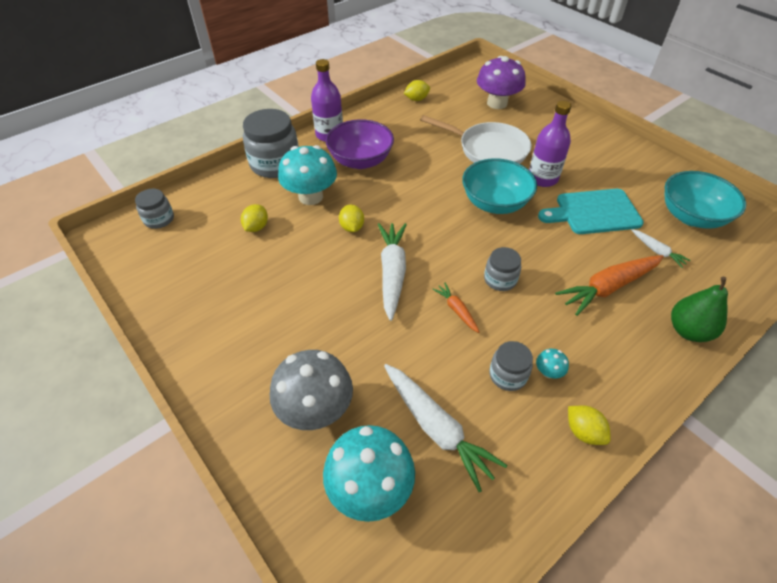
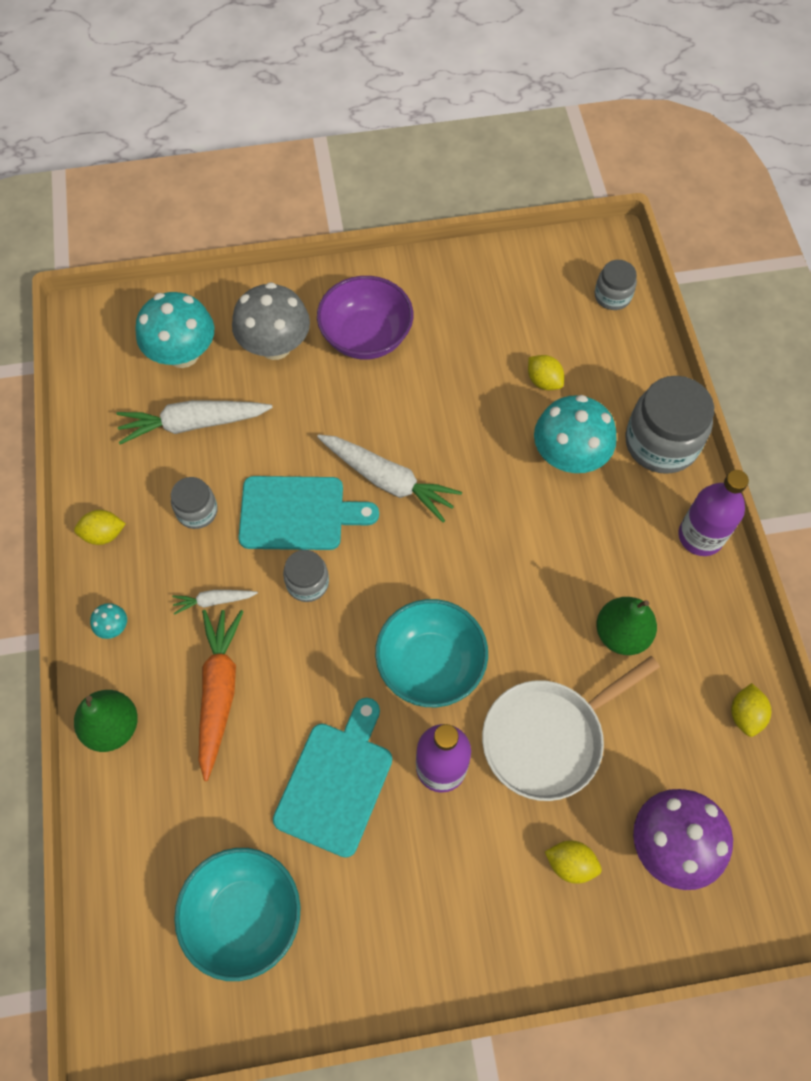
camera: 120 degrees right, 15 degrees up
purple bowl [326,119,394,169] -> purple bowl moved to [317,276,413,360]
yellow lemon [339,205,364,232] -> yellow lemon moved to [545,840,602,884]
orange carrot [433,283,479,333] -> turquoise cutting board [238,476,379,550]
turquoise mushroom [536,349,569,378] -> turquoise mushroom moved to [90,603,127,639]
white carrot [632,229,691,268] -> white carrot moved to [172,590,258,615]
none -> green pear [596,597,657,655]

